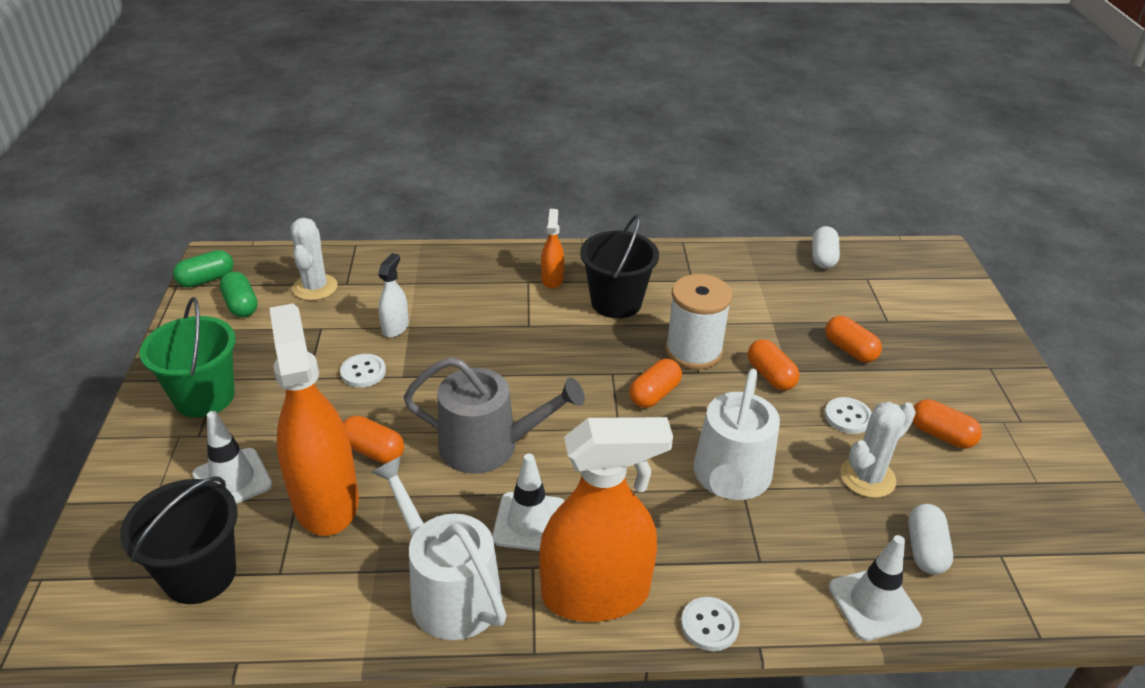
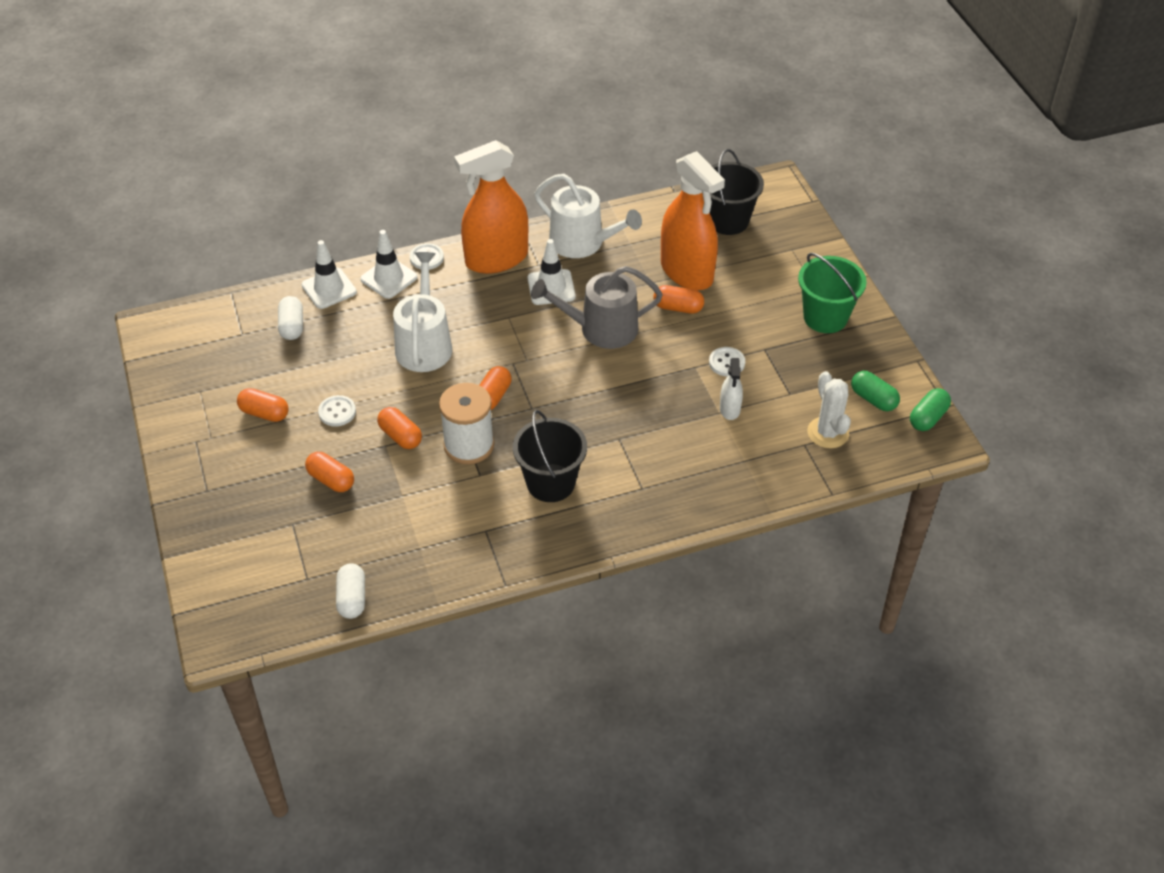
camera: 165 degrees right, 10 degrees up
white traffic cone [193,411,272,504] -> white traffic cone moved to [360,230,417,299]
orange spray bottle [541,209,564,289] -> none
white cactus [840,402,916,498] -> none

